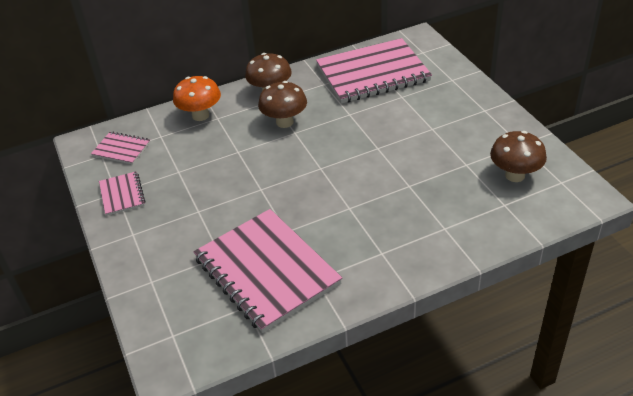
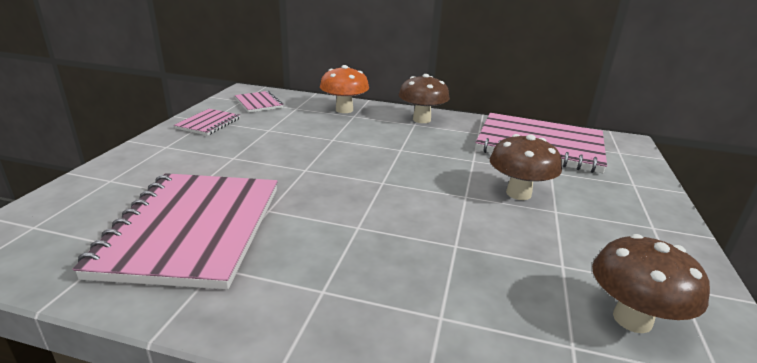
camera: 35 degrees right, 15 degrees down
brown mushroom [258,81,307,128] -> brown mushroom moved to [490,134,562,200]

